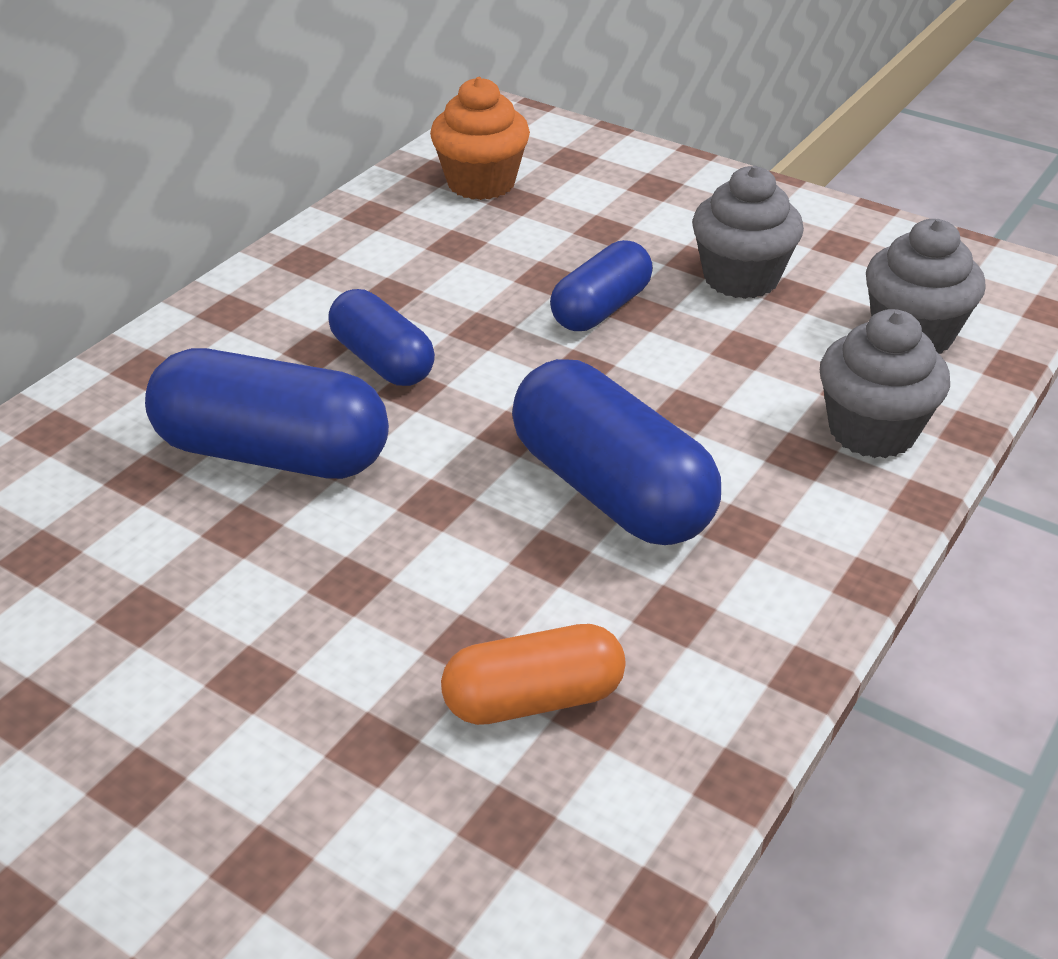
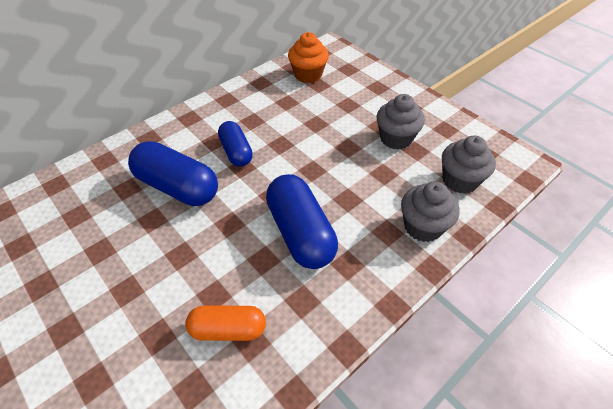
camera: 15 degrees right, 10 degrees up
blue capsule [550,240,653,331] -> none

